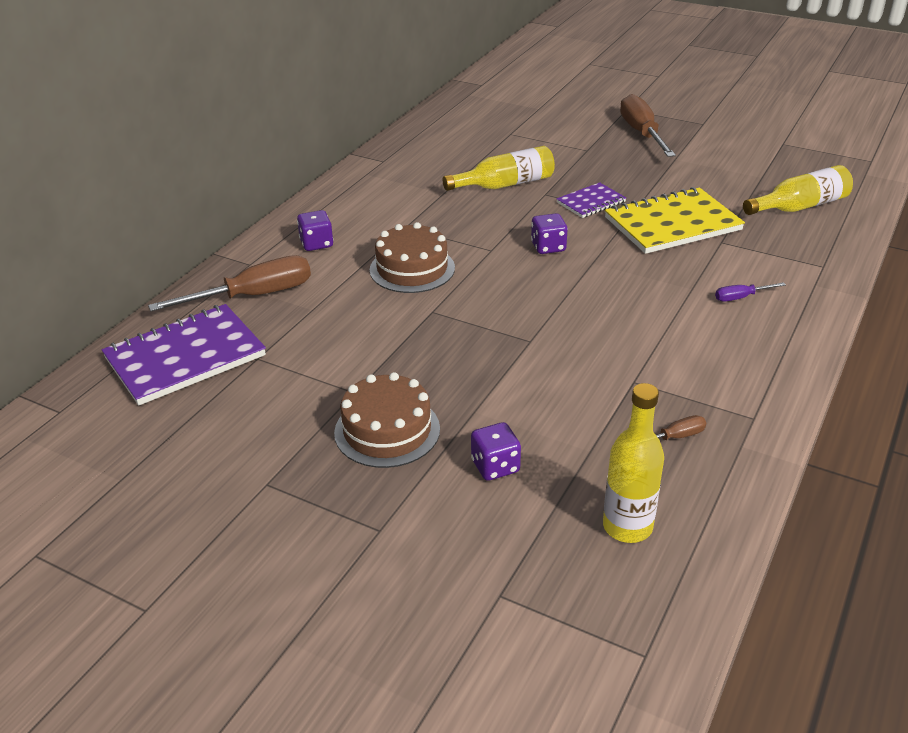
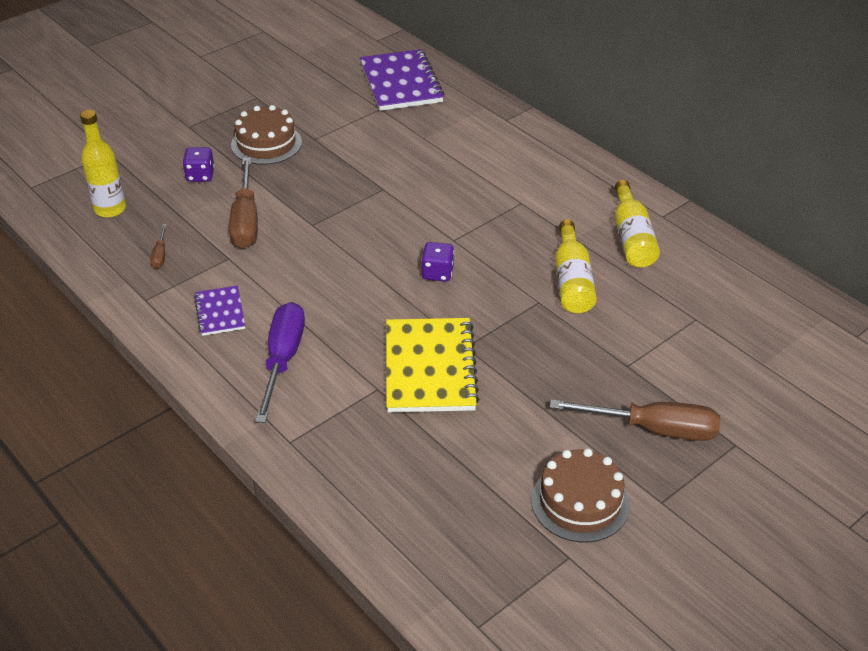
camera: 110 degrees right, 5 degrees up
brown screwdriver [148,255,311,311] -> brown screwdriver moved to [229,157,258,248]
purple dice [297,210,333,251] -> none
brown cake [370,222,455,293] -> brown cake moved to [531,448,630,542]
purple notebook [556,182,626,218] -> purple notebook moved to [194,285,245,336]
purple screwdriver [715,282,786,302] -> purple screwdriver [255,302,305,423], size x2.19
yellow bottle [743,165,853,215] -> yellow bottle moved to [615,180,660,268]

